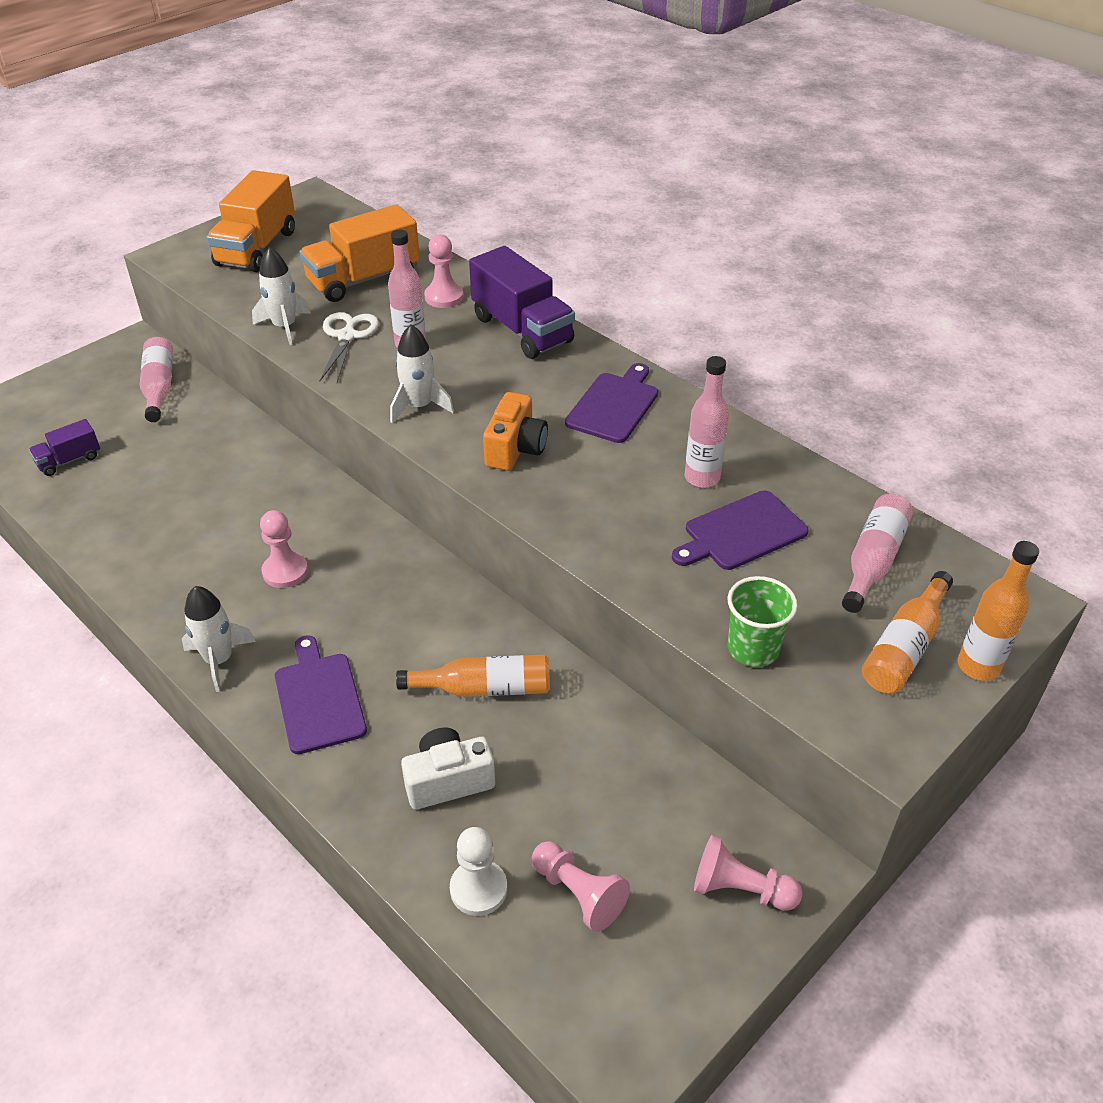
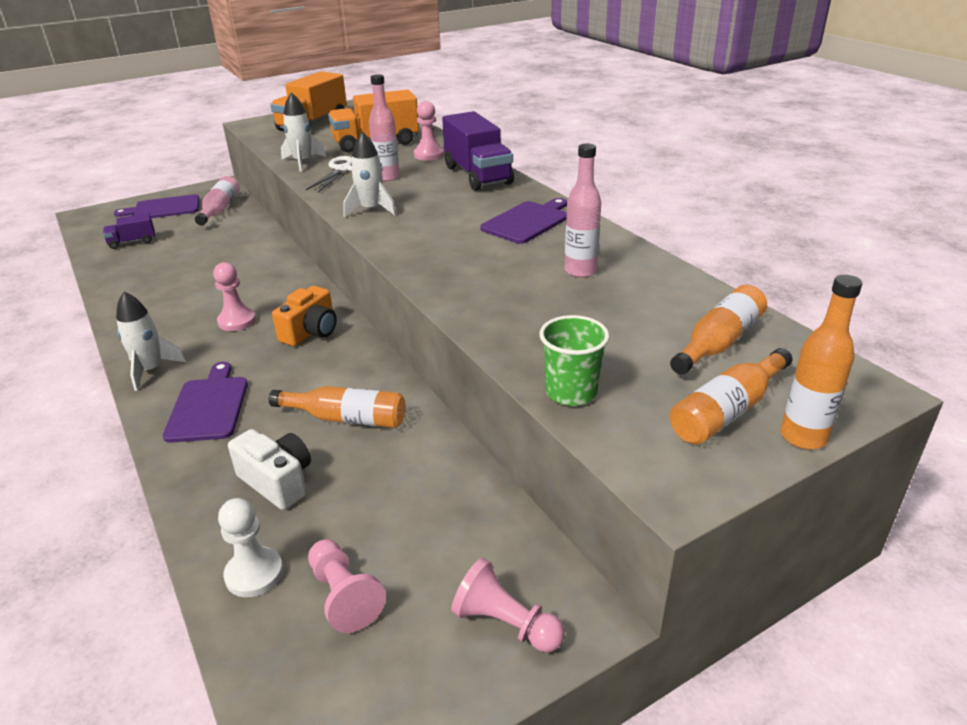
camera: 15 degrees right, 10 degrees down
white camera [401,728,495,810] -> white camera turned 45 degrees clockwise [228,429,311,510]
orange camera [483,392,548,471] -> orange camera moved to [272,286,337,346]
purple cutting board [672,490,809,570] -> purple cutting board moved to [114,194,200,218]
pink bottle [842,494,913,613] -> orange bottle [670,285,767,375]

